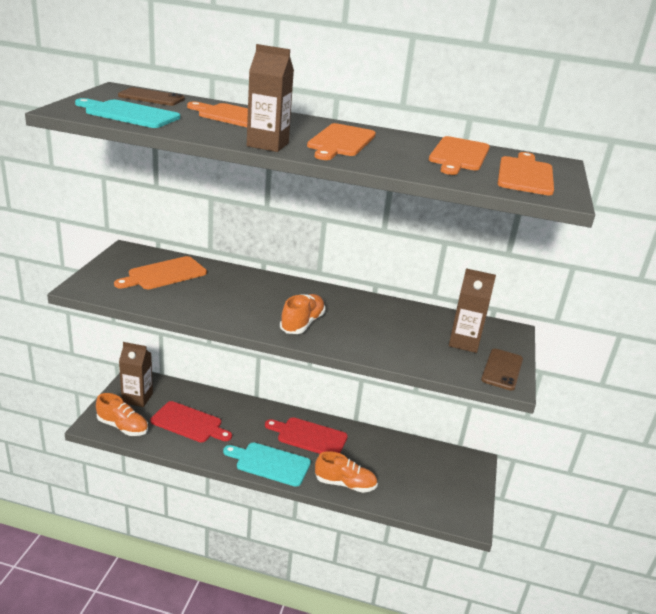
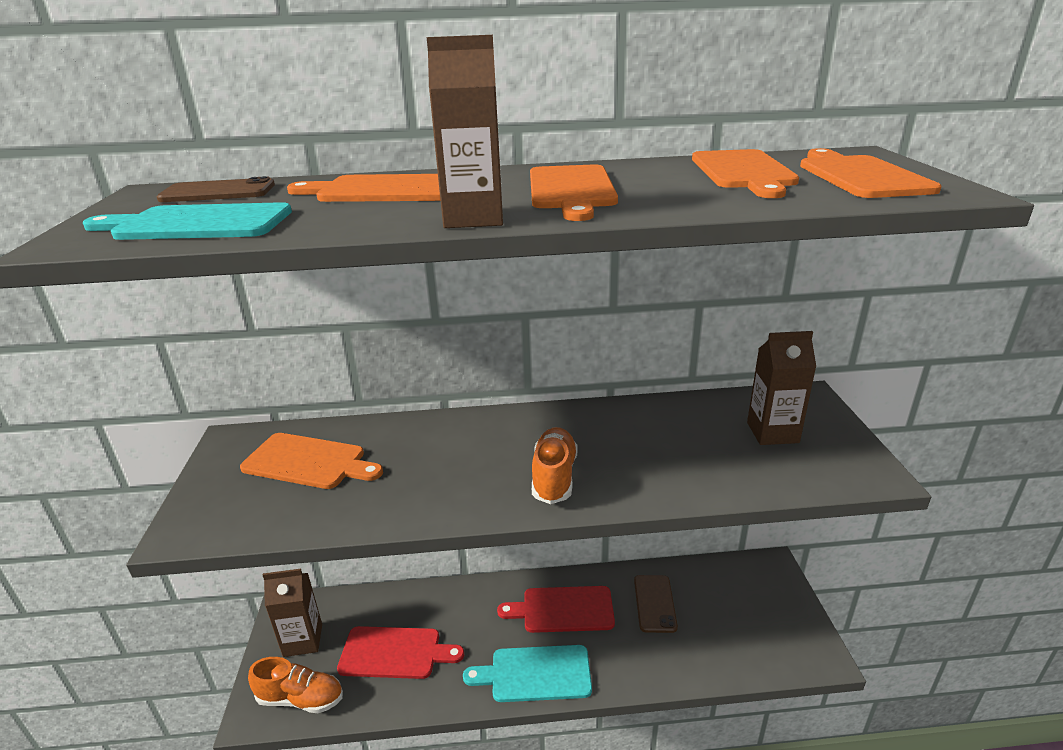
camera: 15 degrees left, 0 degrees up
orange cutting board [114,256,207,289] -> orange cutting board turned 105 degrees counterclockwise [240,433,383,489]
orange shoe [315,451,378,493] -> none
brown phone [481,349,523,390] -> brown phone moved to [634,575,678,633]

